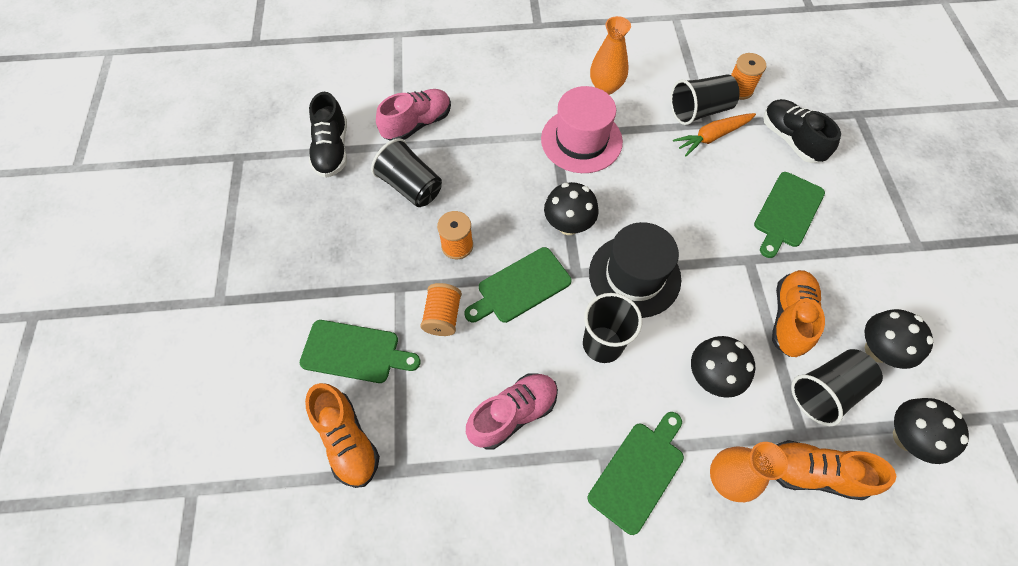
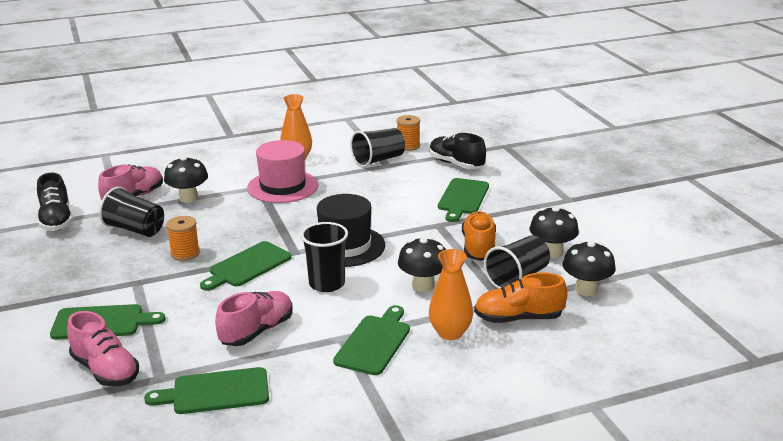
camera: 15 degrees left, 35 degrees down
orange shoe [305,383,380,488] -> pink shoe [67,311,139,386]
orange spool [420,283,462,336] -> none
black mushroom [544,182,599,235] -> black mushroom moved to [164,156,208,203]
orange carrot [673,113,756,156] -> none
none -> green cutting board [144,367,269,414]

